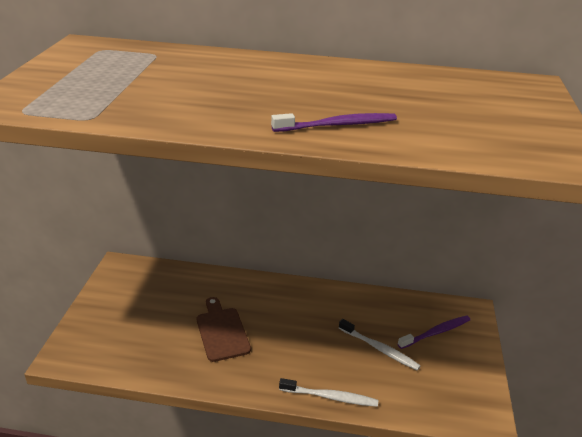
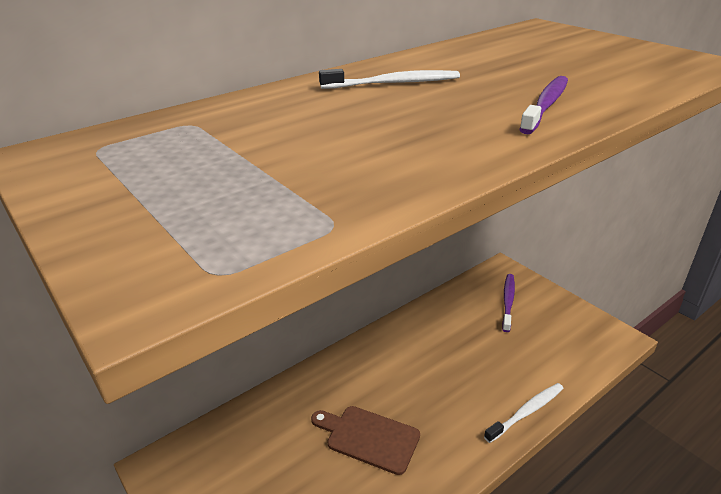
camera: 45 degrees left, 0 degrees up
white toothbrush [339,319,421,371] -> white toothbrush moved to [319,69,460,89]

